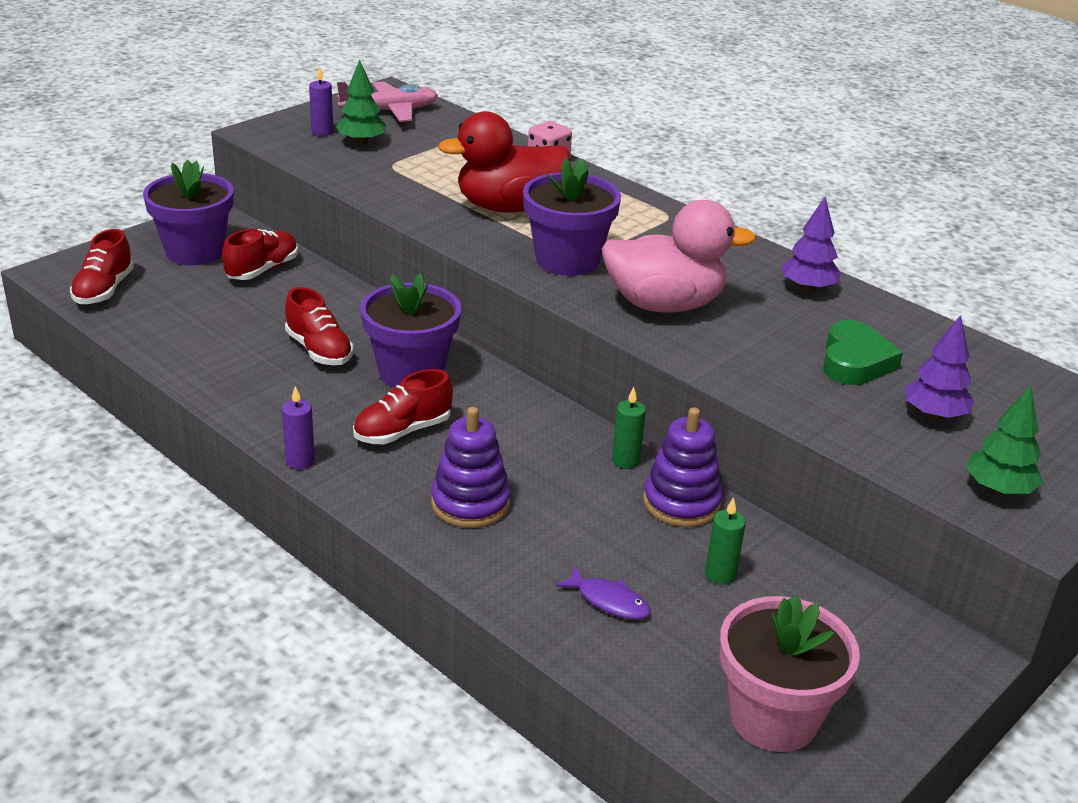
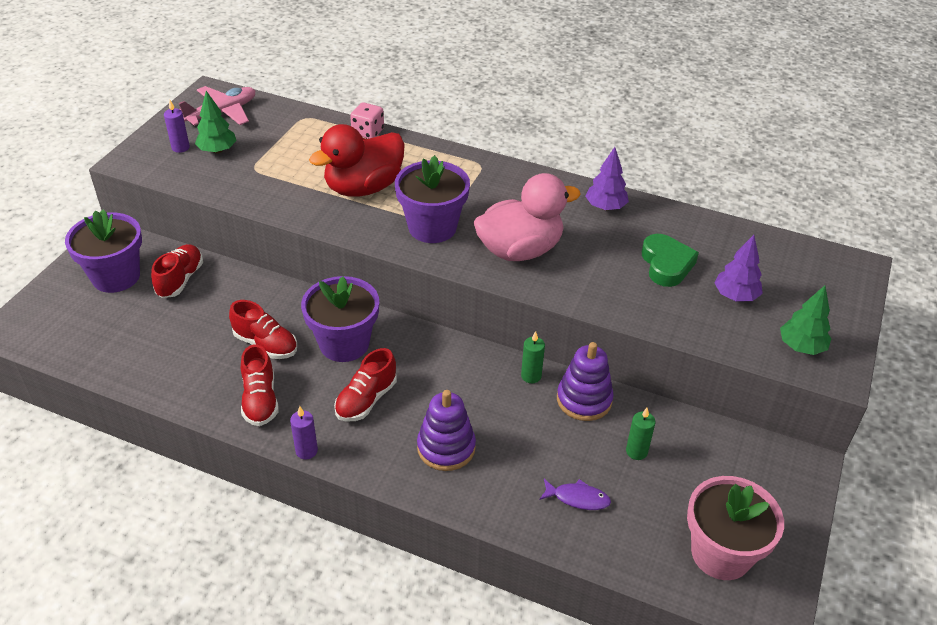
camera: 20 degrees left, 10 degrees up
red shoe [70,229,134,304] -> red shoe moved to [241,344,279,426]

